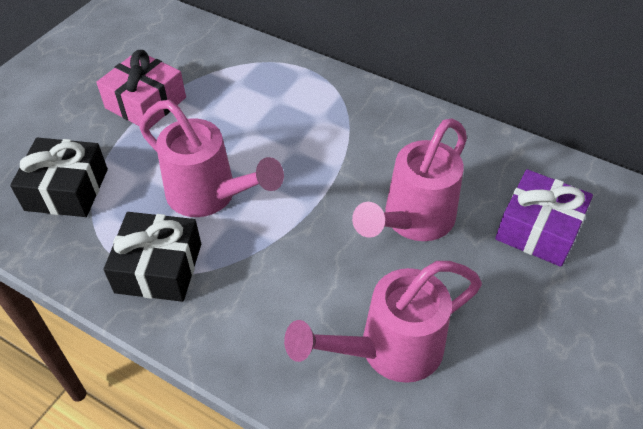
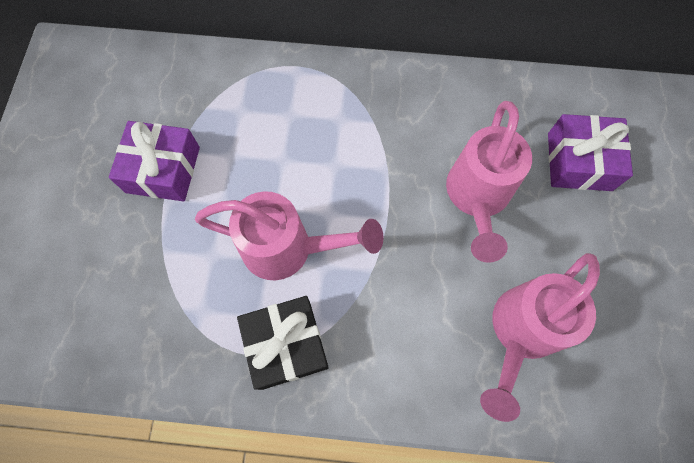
camera: 25 degrees left, 20 degrees up
black gift [10,138,108,217] -> none
pink gift [96,50,186,129] -> purple gift [109,121,200,201]

